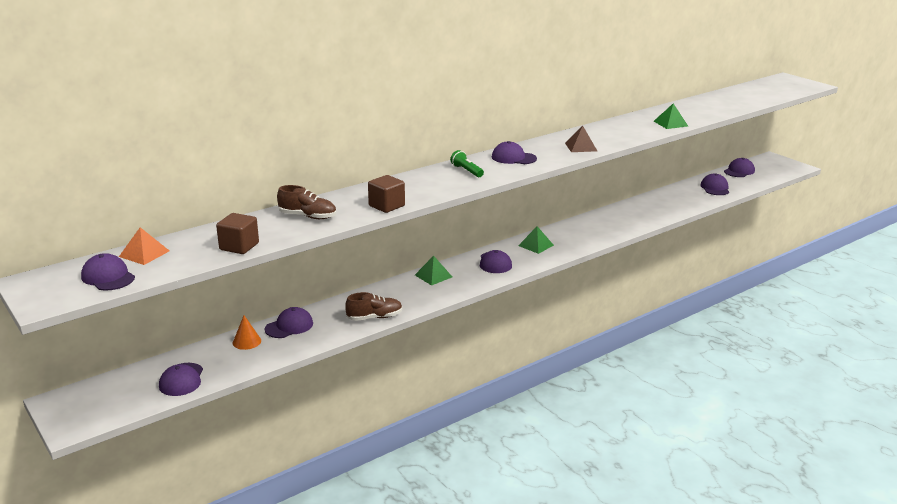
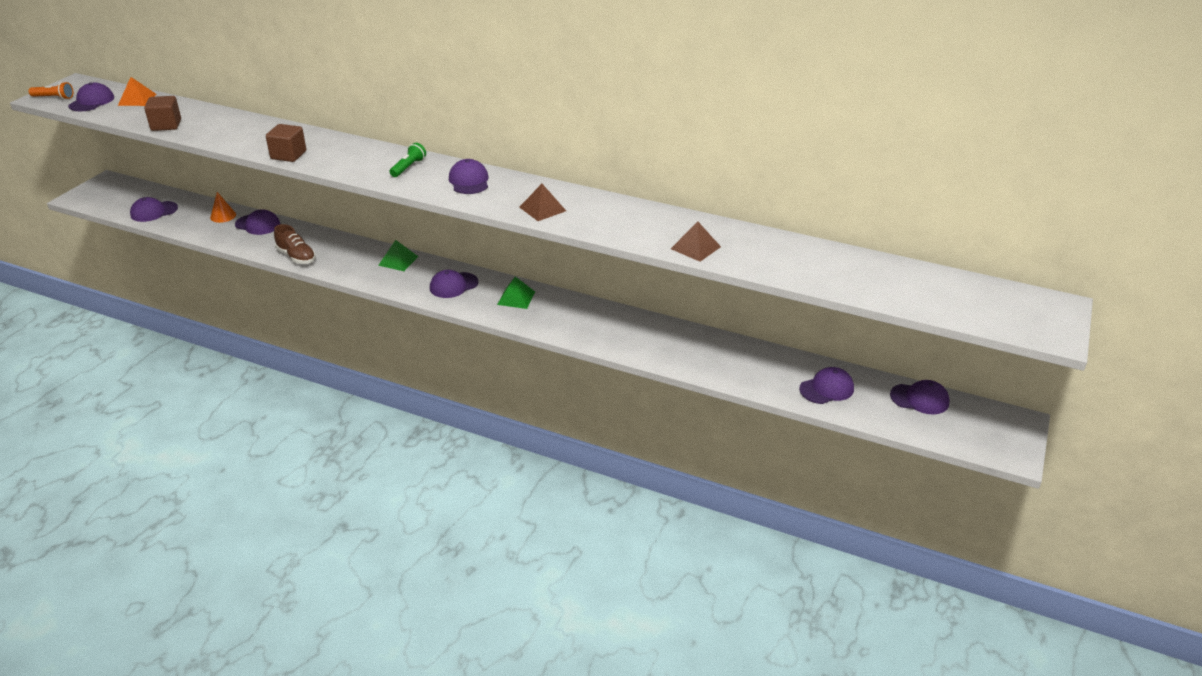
camera: 60 degrees right, 10 degrees up
brown shoe [277,185,336,219] -> none
green pyramid [654,104,688,129] -> brown pyramid [671,222,721,262]
none -> orange flashlight [29,82,73,100]

